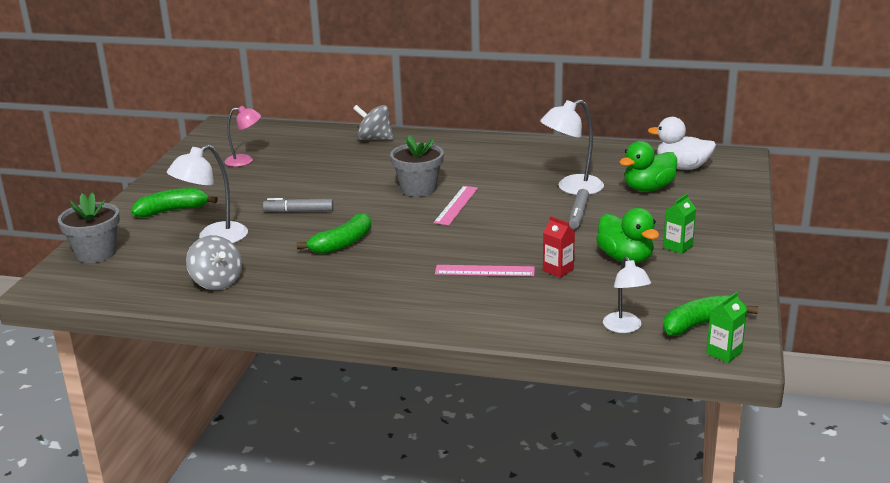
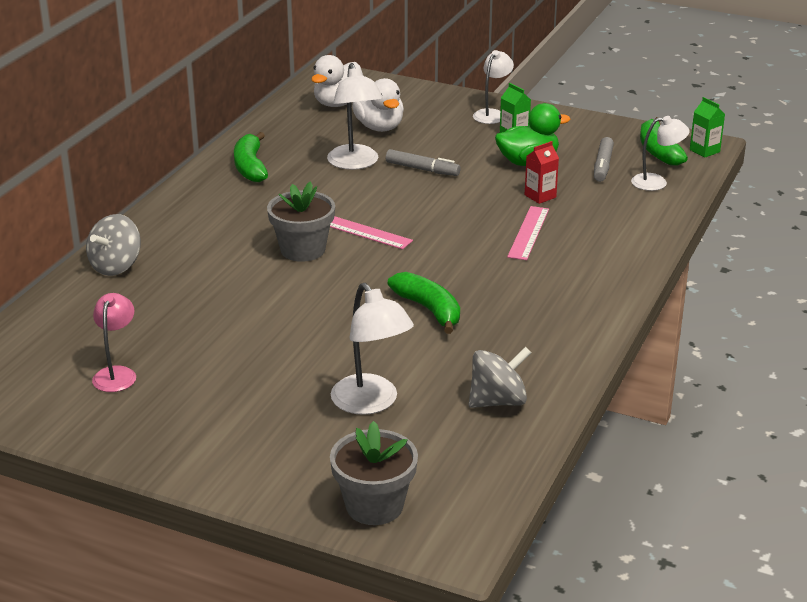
camera: 80 degrees left, 5 degrees up
green banana [131,188,218,217] -> green banana moved to [234,132,268,182]
grey marker [263,198,334,213] -> grey marker moved to [594,137,614,182]
green duck [619,141,677,191] -> white duck [352,78,404,132]
none -> white lamp [473,50,514,124]

